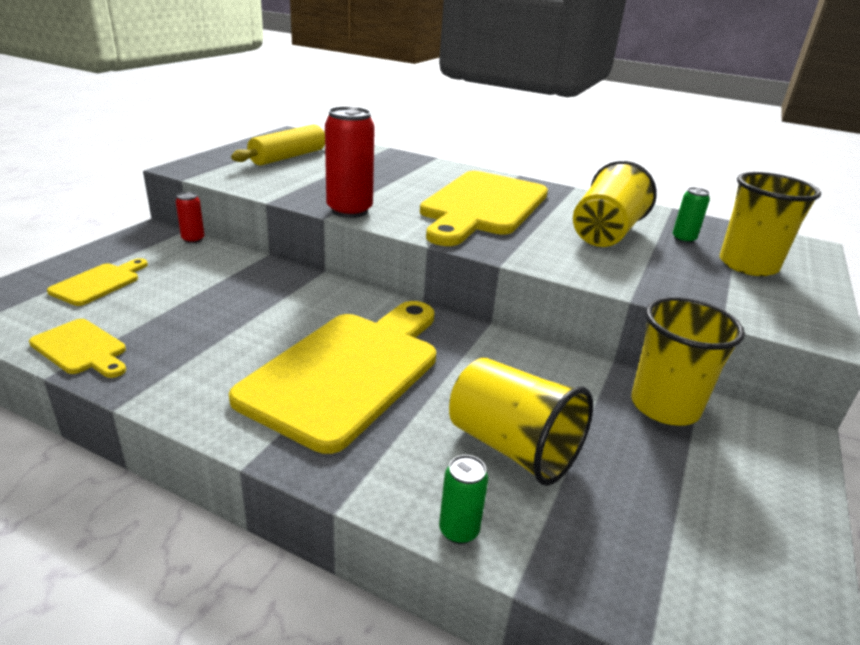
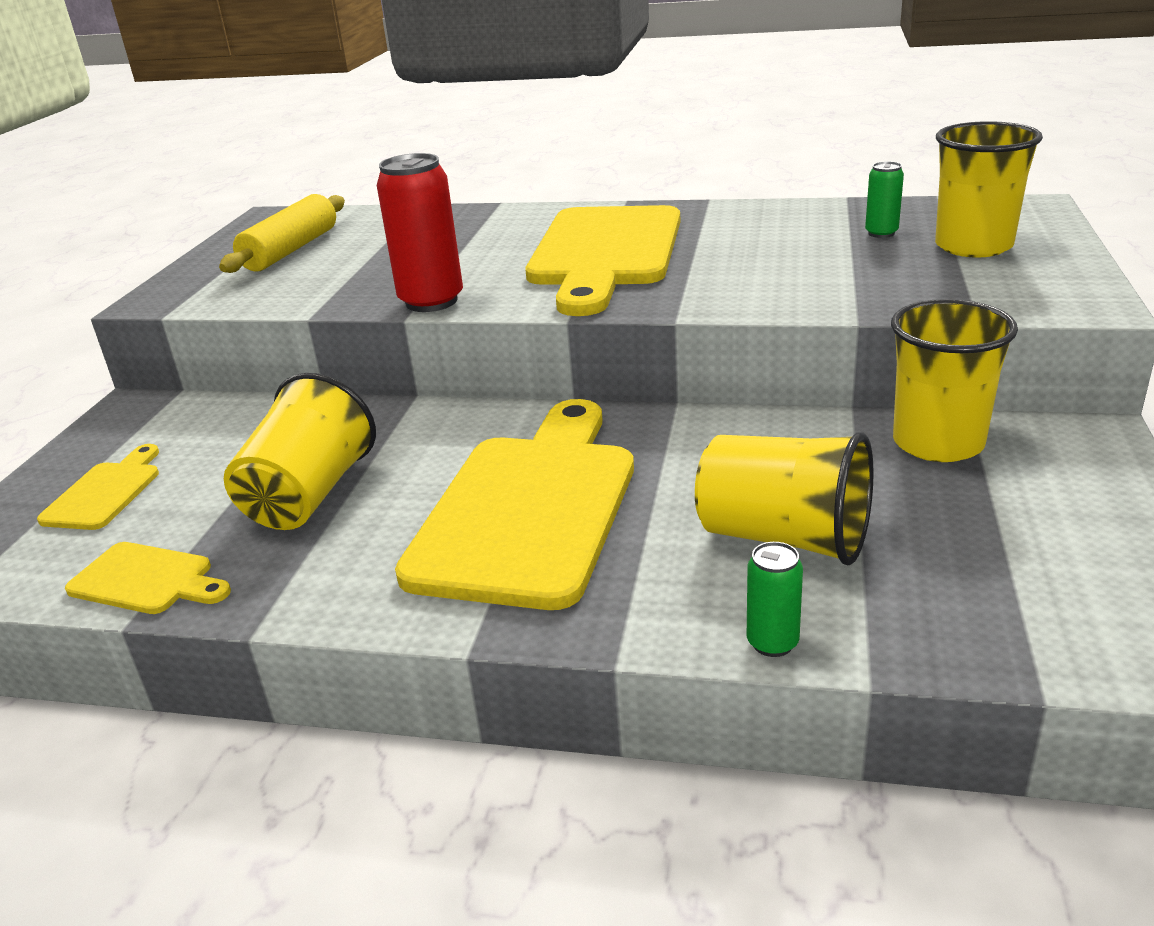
camera: 10 degrees left, 0 degrees up
red can [176,192,205,243] -> none
yellow cup [573,161,657,247] -> yellow cup moved to [224,373,376,530]

